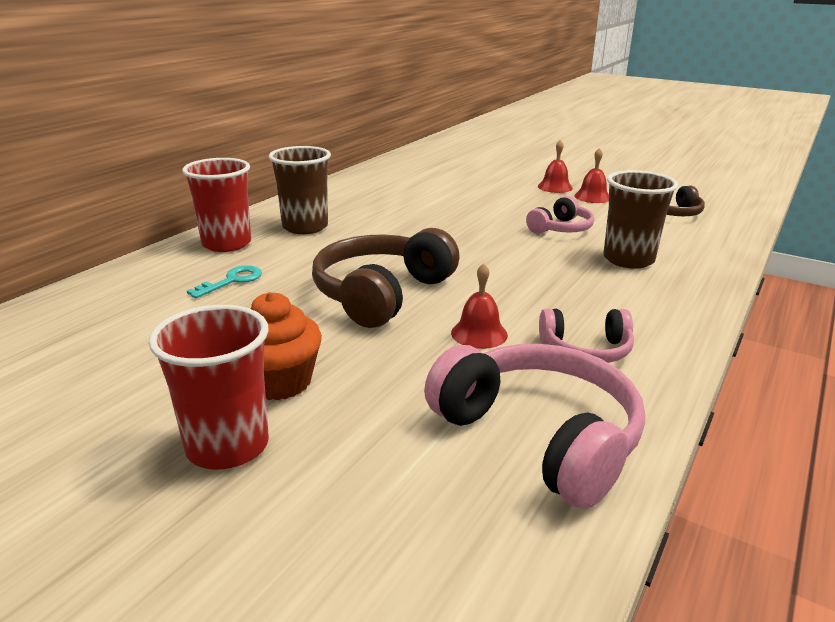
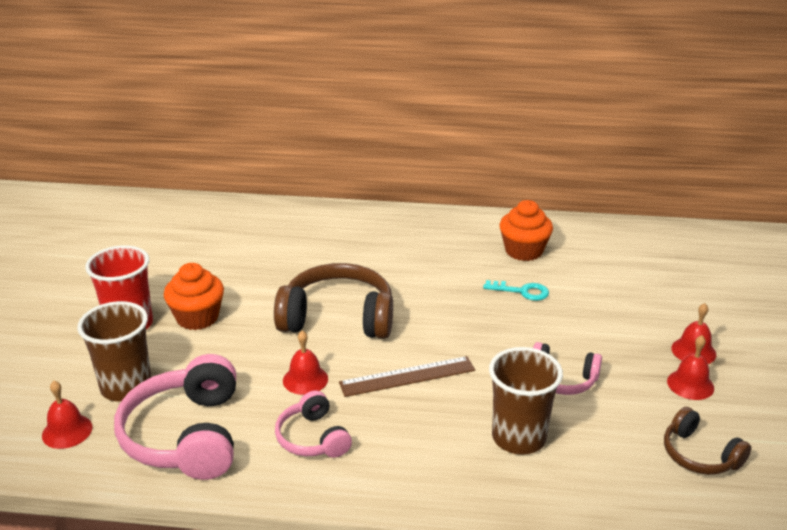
camera: 65 degrees right, 5 degrees up
red cup [182,158,251,252] -> none
turquoise key [187,265,262,299] -> turquoise key moved to [483,280,549,301]
brown cup [269,146,331,234] -> brown cup moved to [77,301,151,401]
pink headphones [424,344,645,509] -> pink headphones turned 150 degrees clockwise [114,354,236,480]
none -> red bell [42,381,92,449]
none -> brown ruler [339,356,475,397]
none -> orange cupcake [500,200,553,261]

